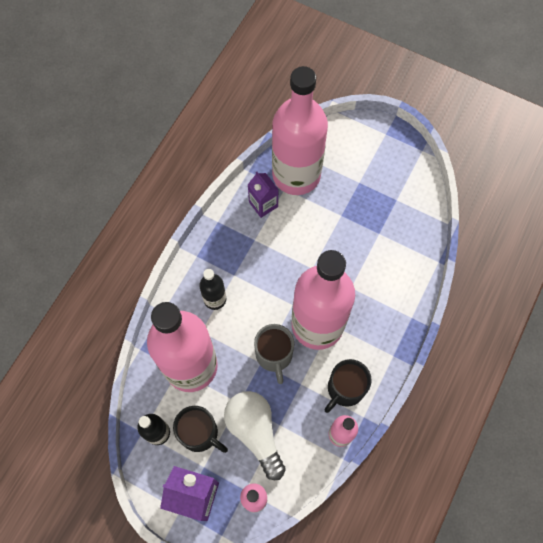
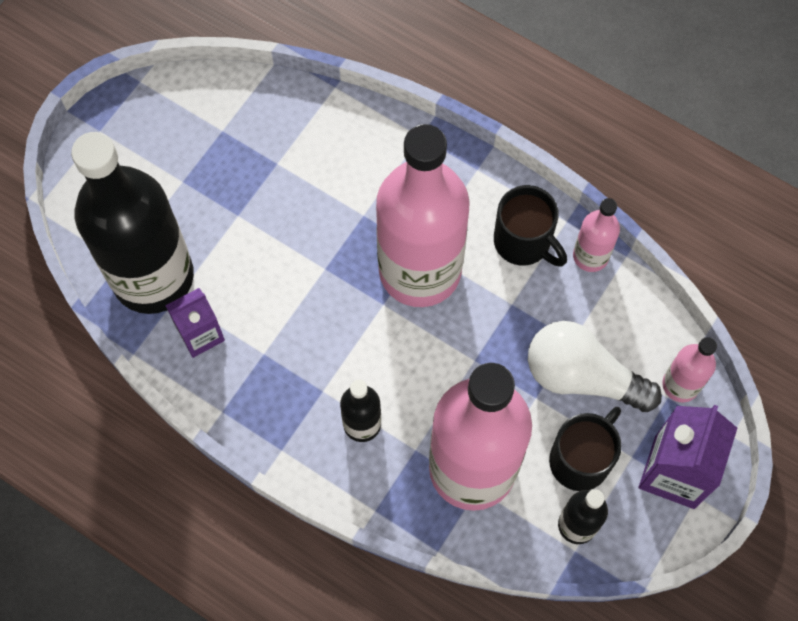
camera: 85 degrees left, 0 degrees up
white light bulb [224,391,286,480] -> white light bulb turned 45 degrees clockwise [528,321,662,412]
grey mug [254,324,294,384] -> none
pink bottle [272,66,328,195] -> black bottle [71,132,194,314]

